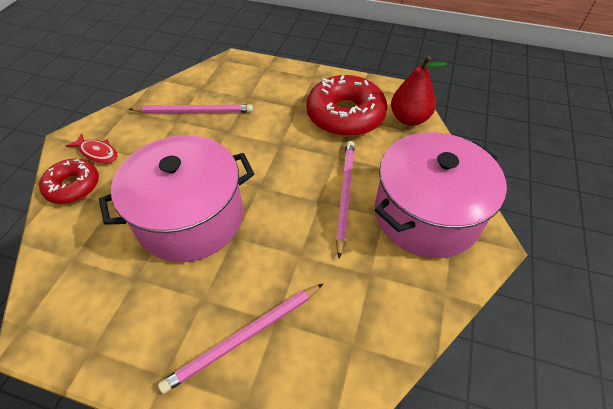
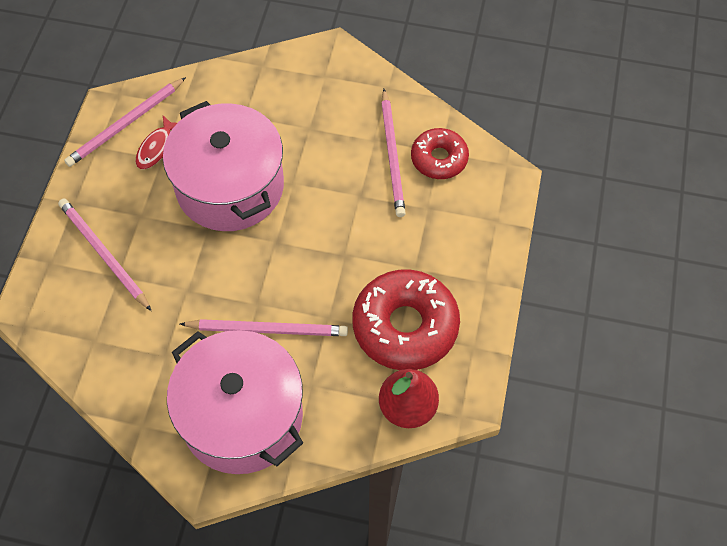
camera: 85 degrees right, 10 degrees up
red donut [39,159,99,204] -> red donut moved to [411,128,469,179]
red fish [66,133,118,163] -> red fish moved to [136,116,177,169]
none -> pink pencil [64,77,186,167]

